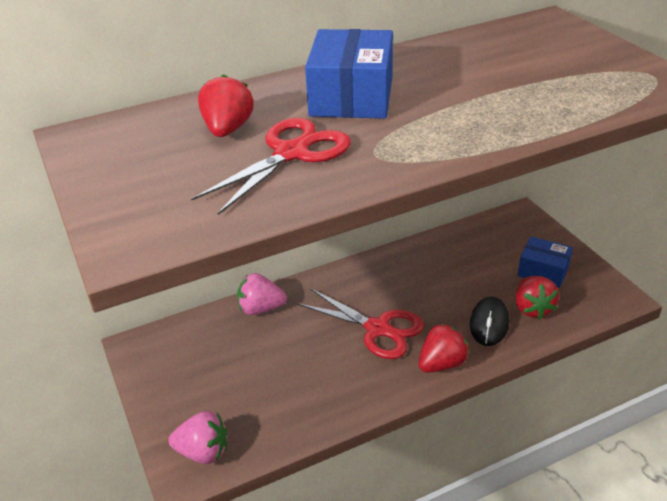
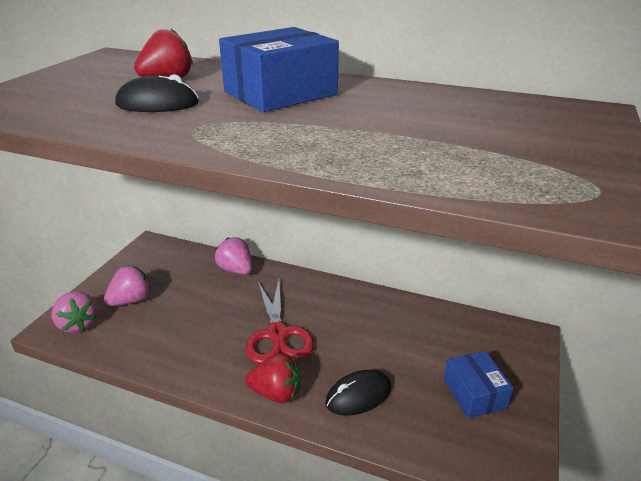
camera: 45 degrees right, 5 degrees down
red scissors [191,118,351,215] -> black mouse [115,74,199,112]
red strawberry [515,276,559,319] -> none
none -> pink strawberry [104,266,151,306]

